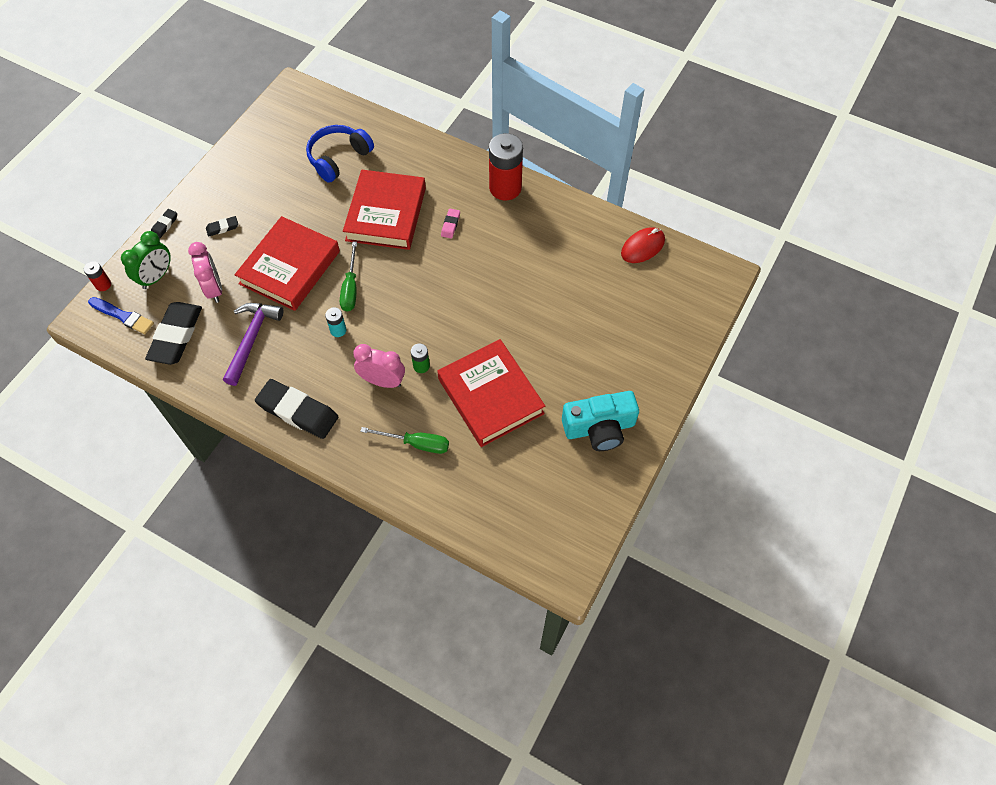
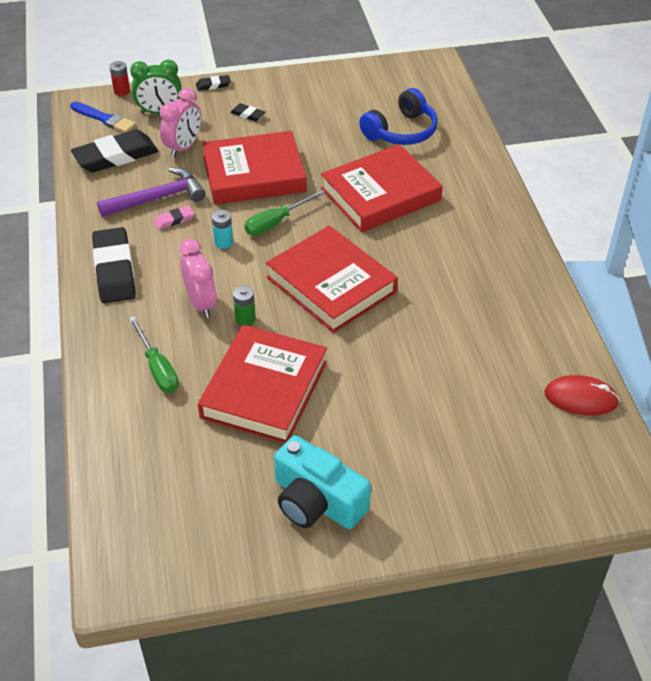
camera: 50 degrees right, 15 degrees down
blue brush [88,297,154,334] -> blue brush turned 45 degrees counterclockwise [70,101,136,133]
blue headphones [306,125,374,183] -> blue headphones turned 135 degrees clockwise [359,88,438,145]
pink eraser [441,209,460,239] -> pink eraser moved to [154,206,194,229]
red battery [489,133,523,200] -> none
none -> red book [266,226,398,333]

